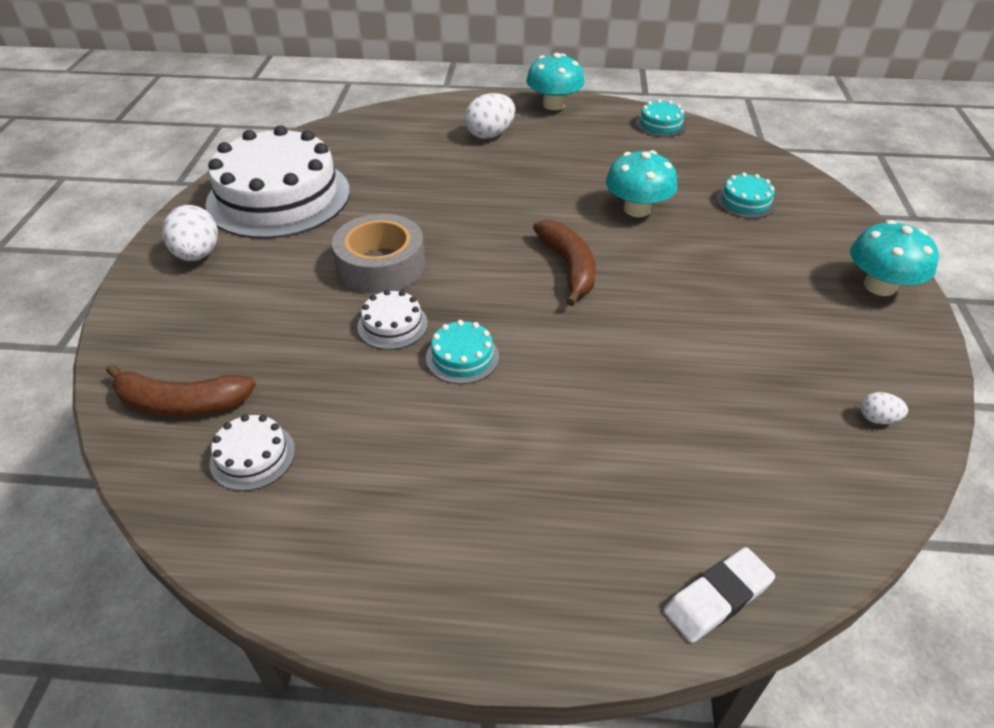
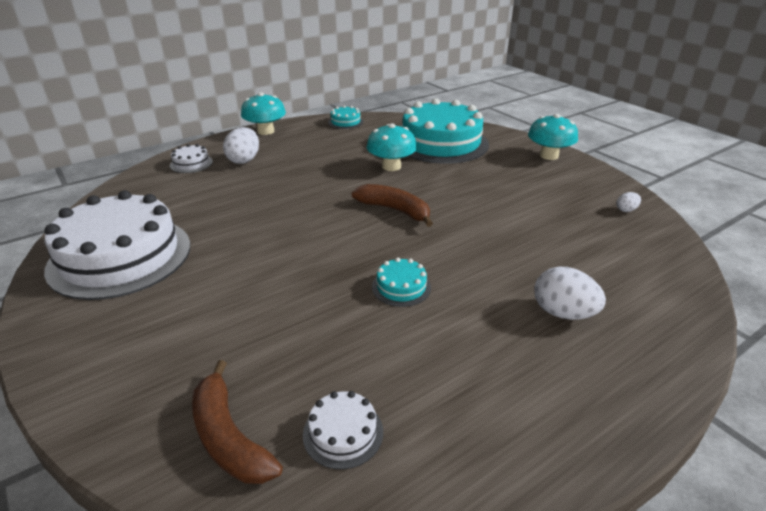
camera: 40 degrees left, 10 degrees down
brown banana [106,364,256,417] -> brown banana turned 90 degrees clockwise [192,360,283,484]
white egg [163,205,218,261] -> white egg moved to [534,267,606,320]
grey tape [332,214,425,294] -> none
white cake [357,290,428,350] -> white cake moved to [170,144,213,173]
white eraser [663,547,775,643] -> none
turquoise cake [716,173,776,219] -> turquoise cake [402,98,489,164], size x2.45

